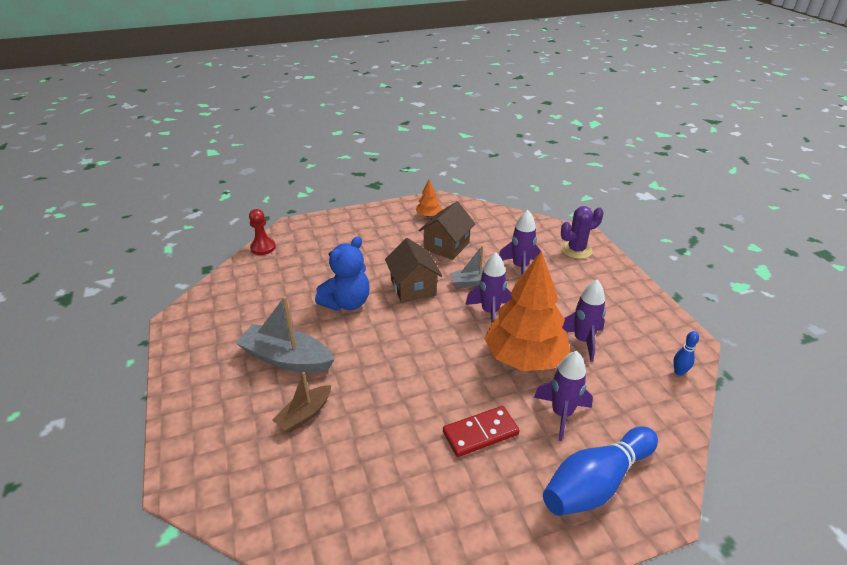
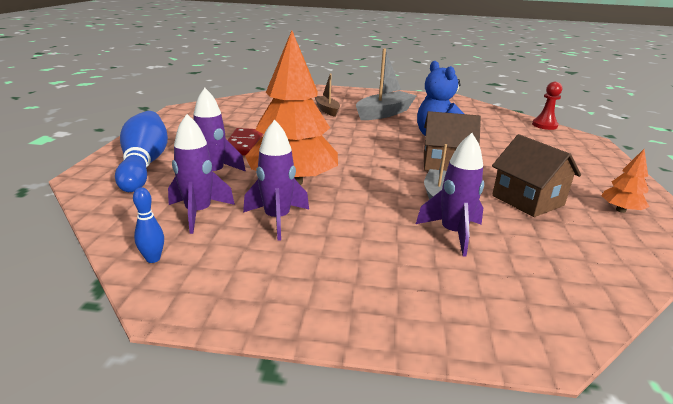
camera: 115 degrees right, 10 degrees down
purple rocket [465,253,513,324] -> purple rocket moved to [168,114,235,234]
purple cactus [561,206,604,259] -> none

